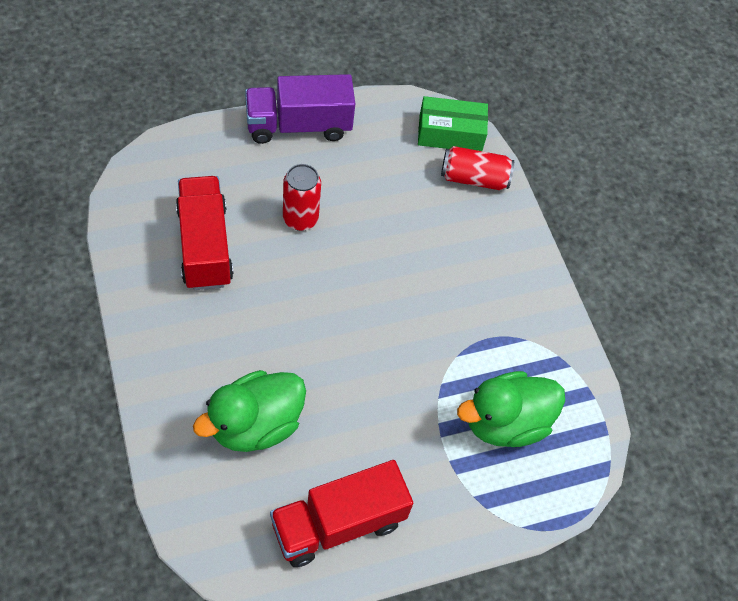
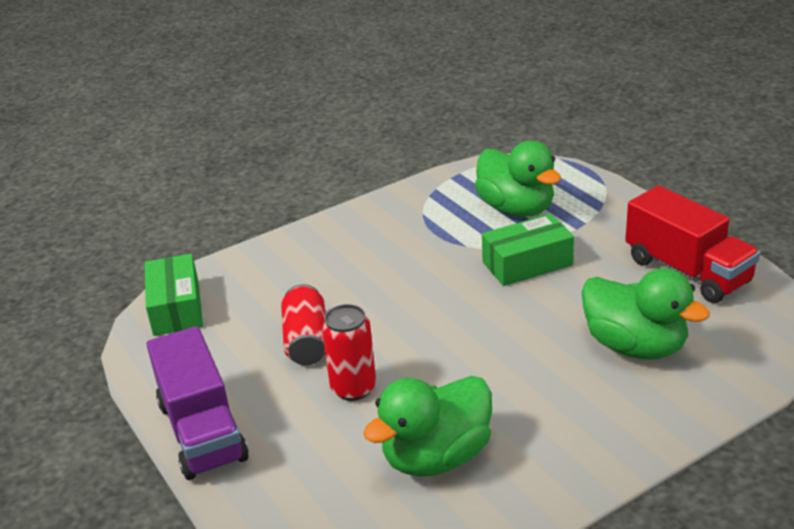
camera: 95 degrees left, 25 degrees down
red truck [176,176,234,290] -> green duck [363,376,492,477]
red can [441,146,514,190] -> red can moved to [281,284,326,365]
none -> green box [482,214,574,286]

